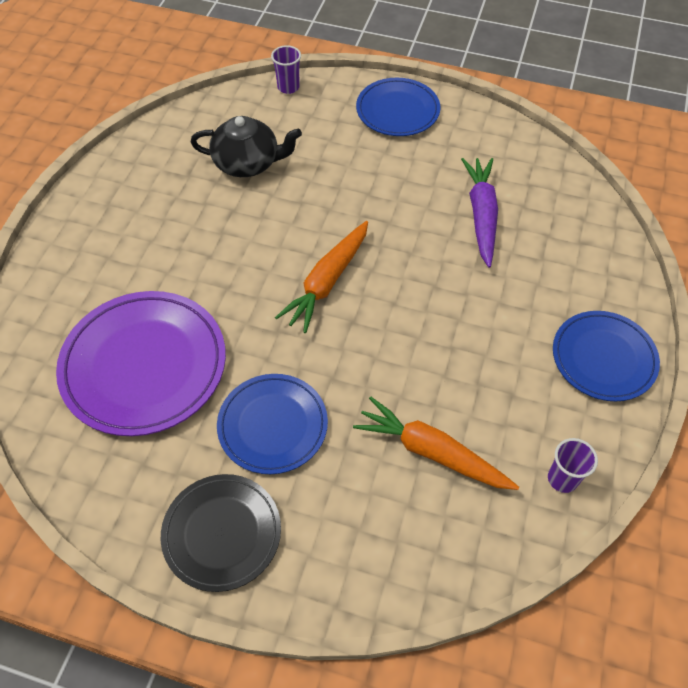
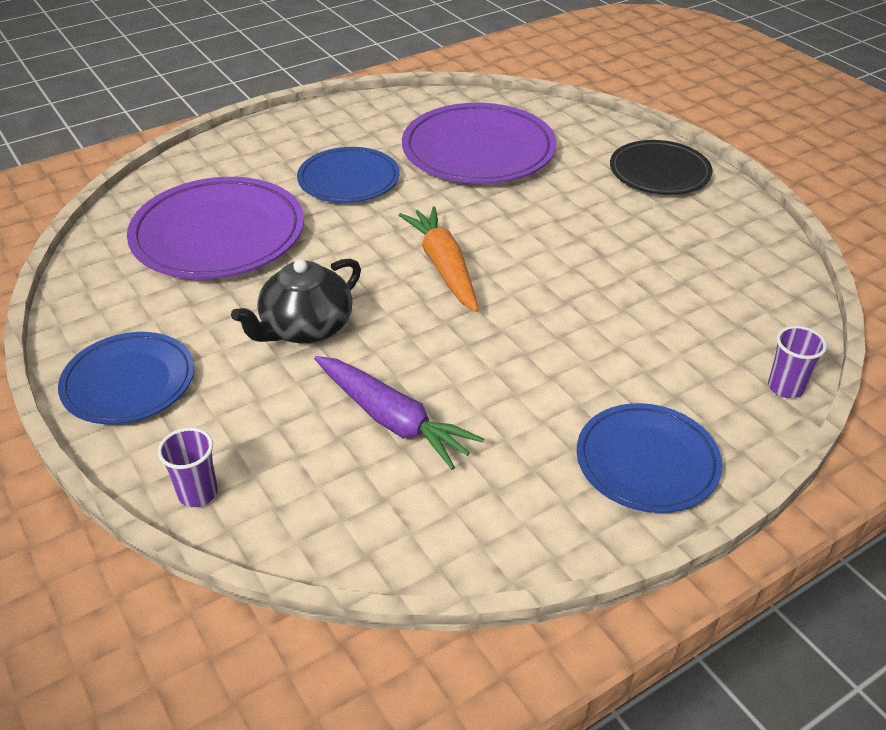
camera: 130 degrees right, 15 degrees down
black plate [161,474,281,592] -> black plate moved to [610,140,713,195]
black teapot [190,116,302,177] -> black teapot moved to [231,258,361,343]
orange carrot [353,397,519,490] -> purple plate [127,177,304,279]
purple cup [548,438,598,493] -> purple cup moved to [158,427,218,507]

